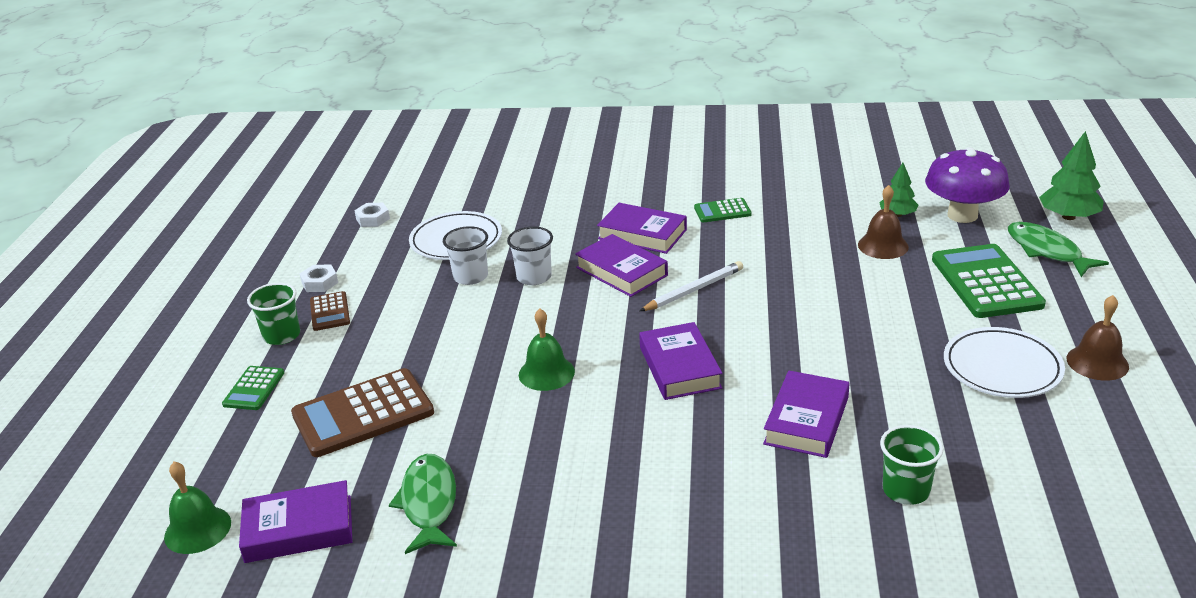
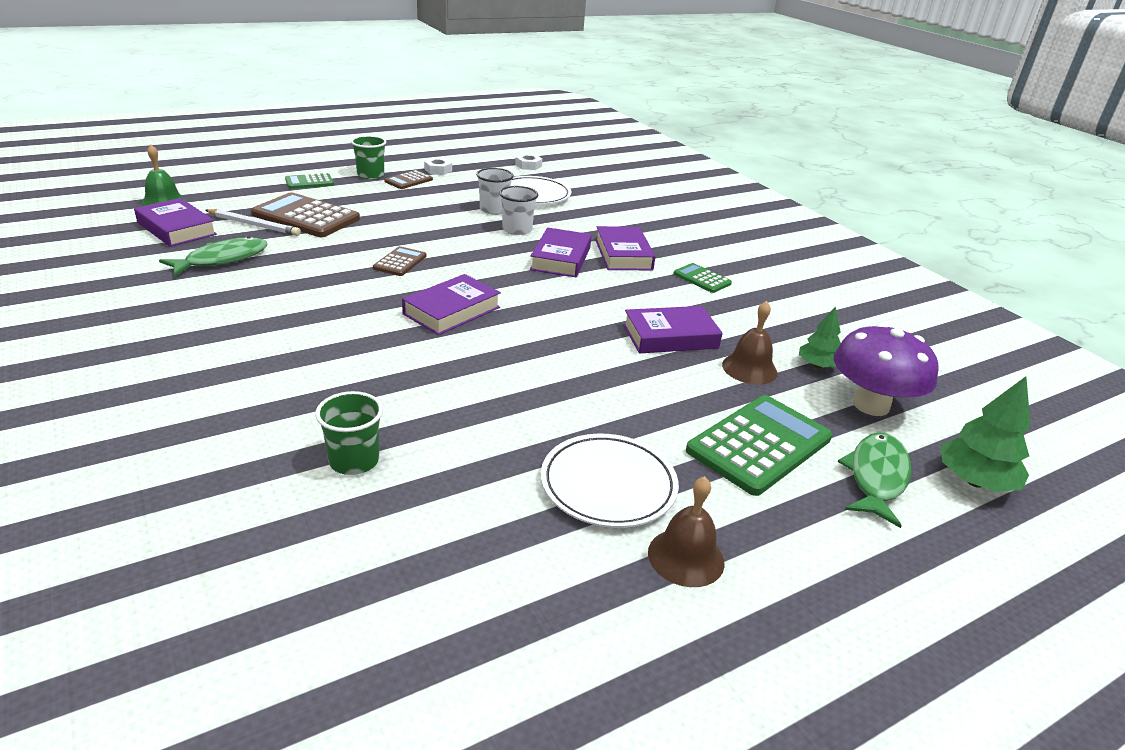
camera: 50 degrees right, 0 degrees up
green bell [519,309,575,391] -> brown calculator [373,246,427,276]
white pencil [640,261,743,311] -> white pencil moved to [205,209,301,236]
purple book [763,371,849,458] -> purple book moved to [623,306,723,353]

